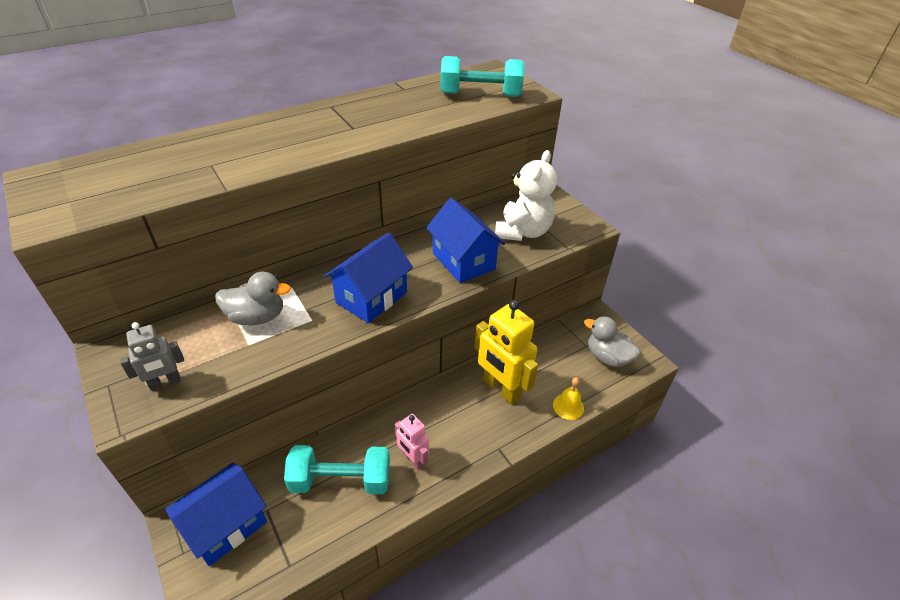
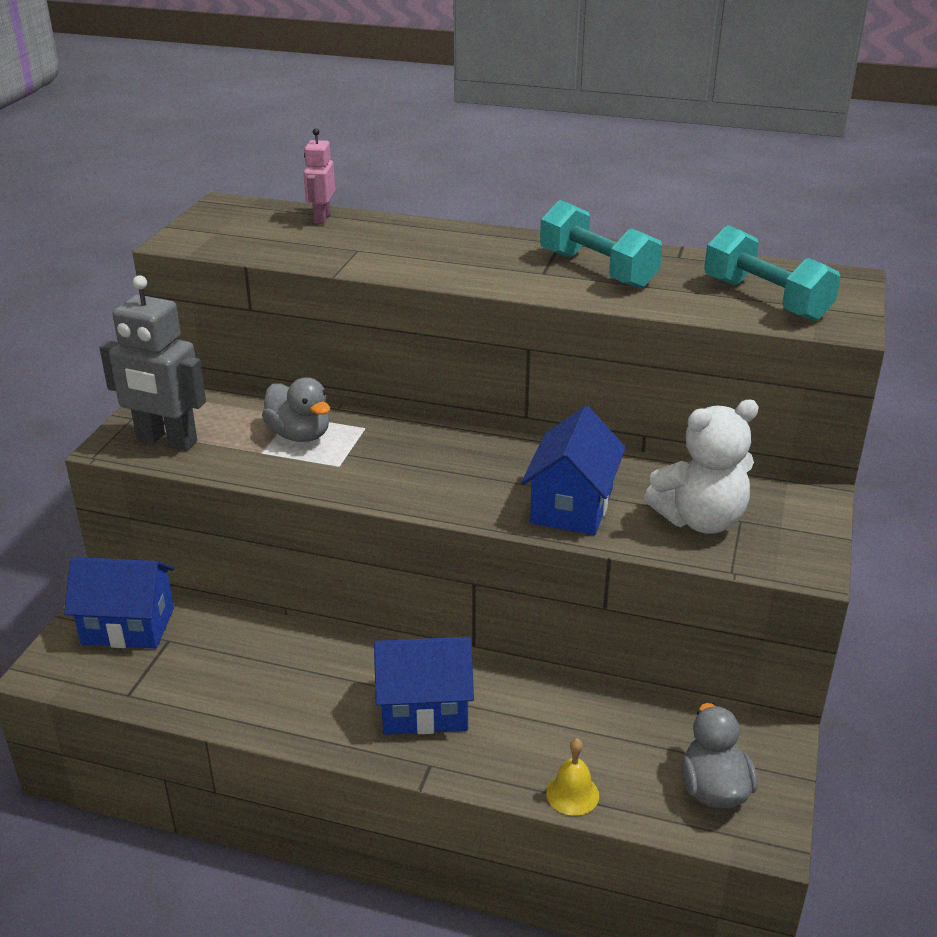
camera: 50 degrees right, 10 degrees down
grey robot [120,322,184,391] -> grey robot [99,275,206,451], size x1.82
turquoise dumbbell [284,445,390,494] -> turquoise dumbbell moved to [540,200,662,289]
blue house [324,233,413,323] -> blue house moved to [374,637,474,735]
pink robot [395,414,429,469] -> pink robot moved to [304,128,335,224]
yellow robot [474,300,538,404] -> none

